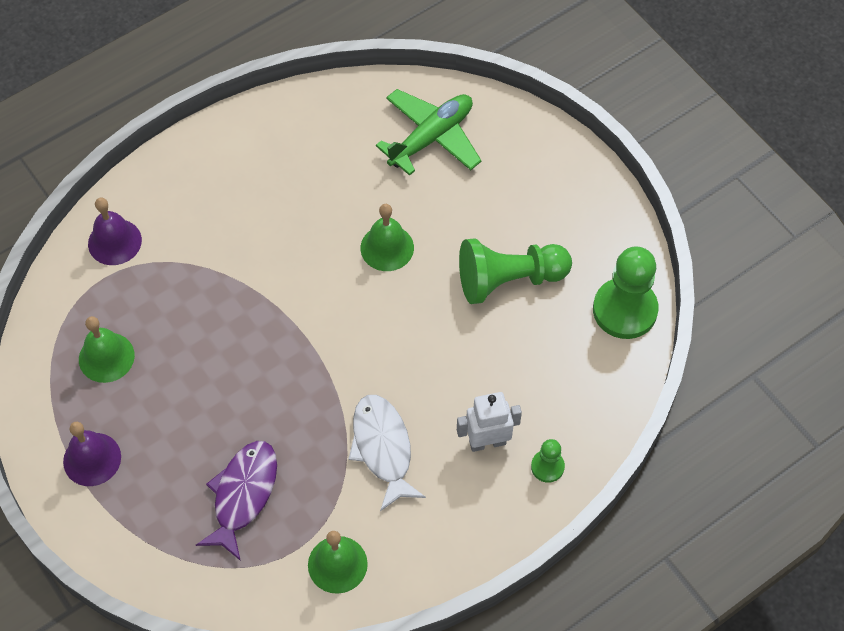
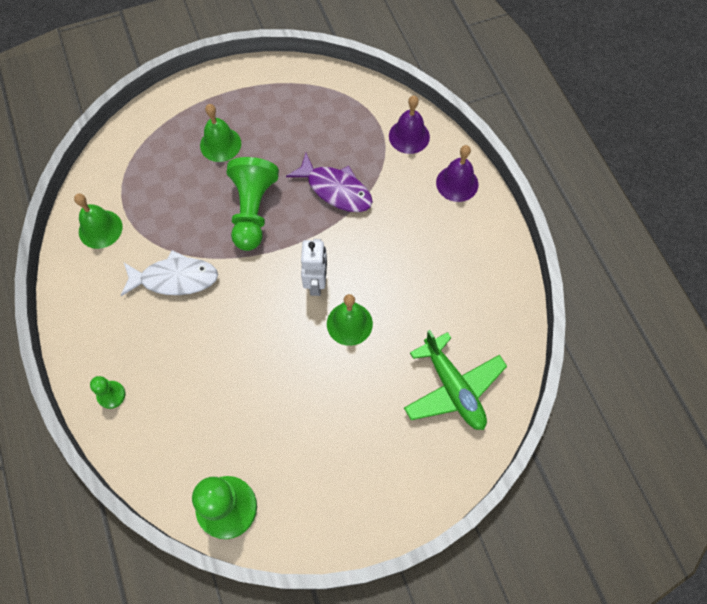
camera: 105 degrees right, 5 degrees up
purple bell [63,422,121,486] -> purple bell moved to [436,145,478,202]
green bell [79,316,135,383] -> green bell moved to [200,104,241,162]
purple fish [196,441,277,561] -> purple fish moved to [286,153,373,212]
white robot [457,392,522,452] -> white robot moved to [301,239,327,296]
green pawn [459,238,572,304] -> green pawn moved to [226,157,279,251]

